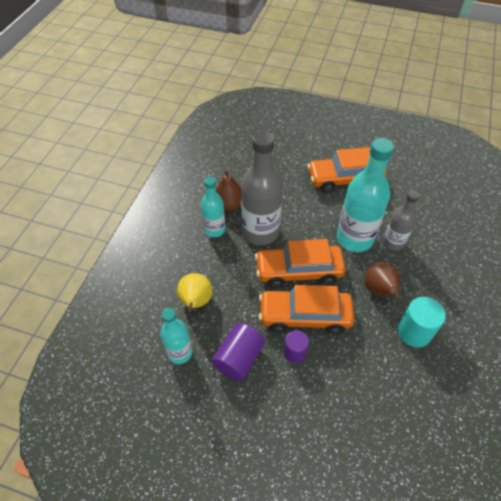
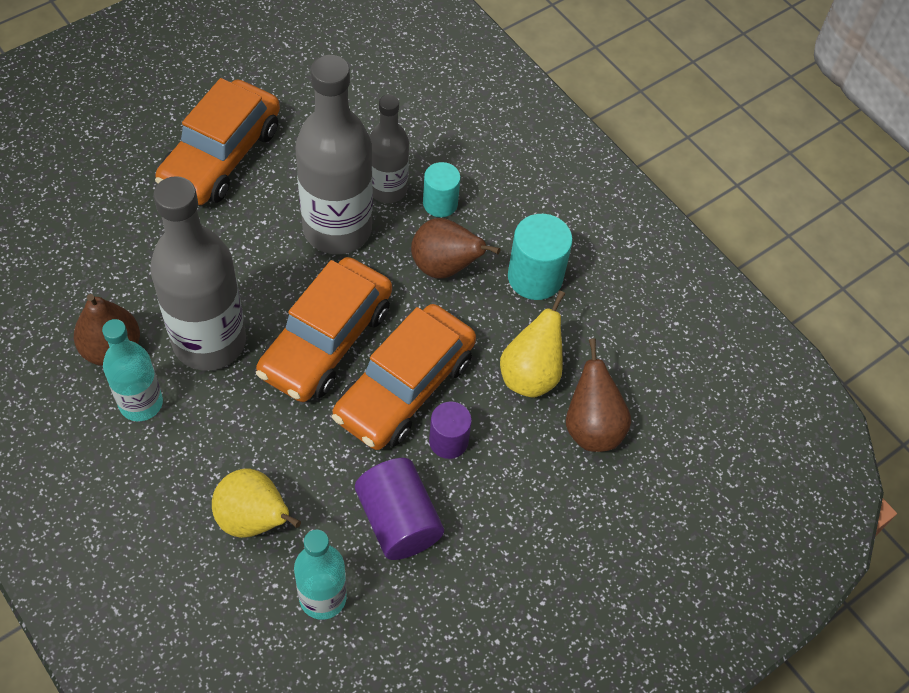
camera: 60 degrees left, 5 degrees up
turquoise bottle [337,138,394,252] -> grey bottle [296,55,373,254]
none -> turquoise cylinder [423,162,461,217]
none -> yellow pear [500,291,565,398]
none -> brown pear [566,338,631,452]

